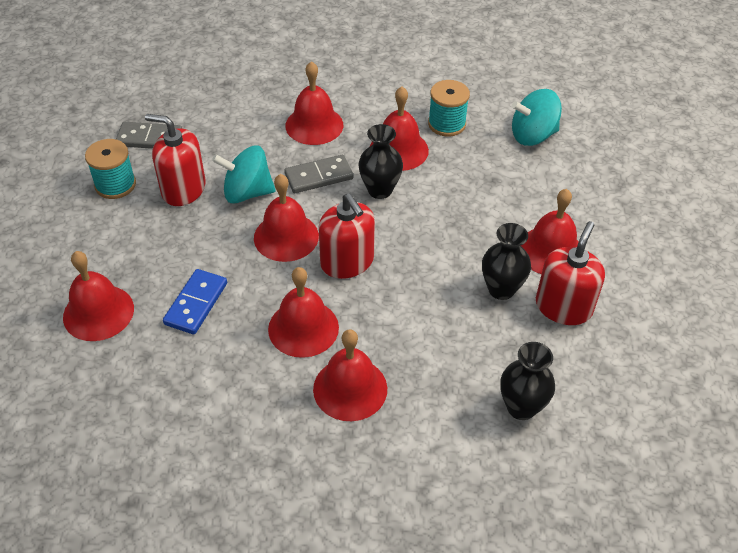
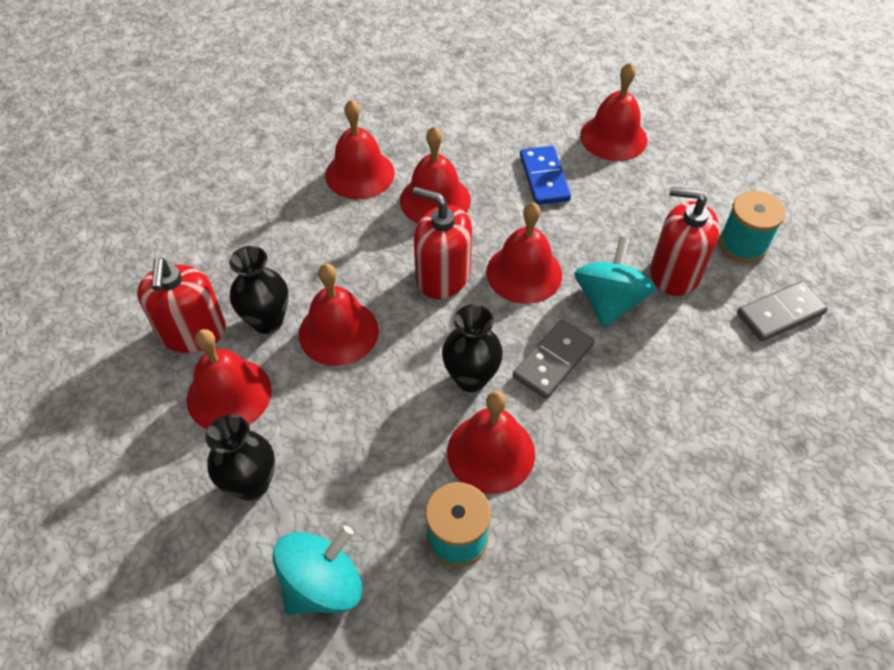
camera: 150 degrees right, 5 degrees up
red soap dispenser [145,114,206,206] -> red soap dispenser turned 150 degrees counterclockwise [650,187,720,296]
turquoise spinning top [212,145,276,204] -> turquoise spinning top turned 45 degrees counterclockwise [574,237,655,328]
red bell [285,61,343,145] -> red bell moved to [299,264,379,366]
black vase [500,342,555,420] -> black vase moved to [205,414,275,501]

